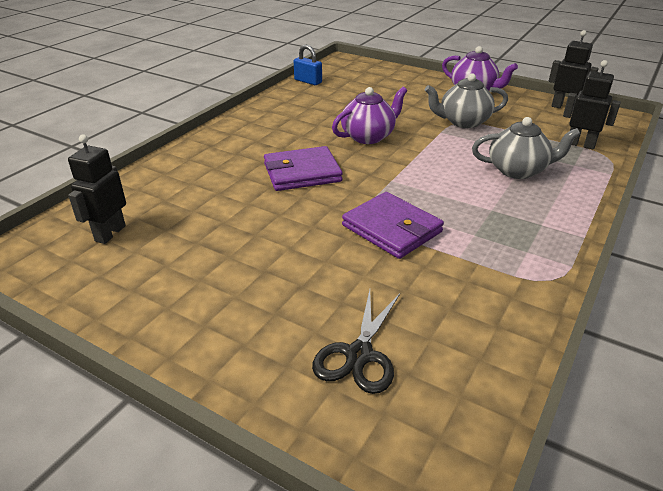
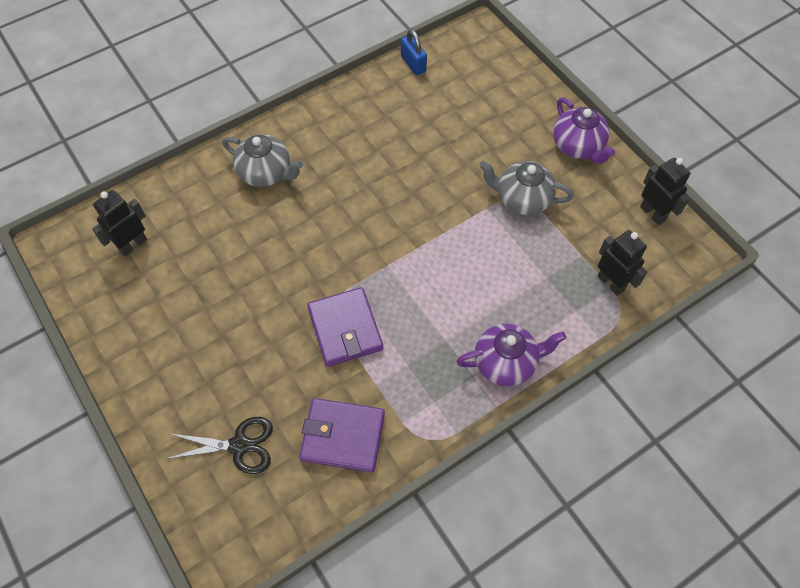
camera: 25 degrees right, 25 degrees up
purple wallet [264,146,343,191] -> purple wallet moved to [299,398,385,472]
black scissors [312,290,400,394] -> black scissors turned 135 degrees counterclockwise [166,417,273,474]
purple teapot [332,87,407,144] -> purple teapot moved to [456,324,566,386]
grey teapot [472,117,580,179] -> grey teapot moved to [222,134,303,187]

